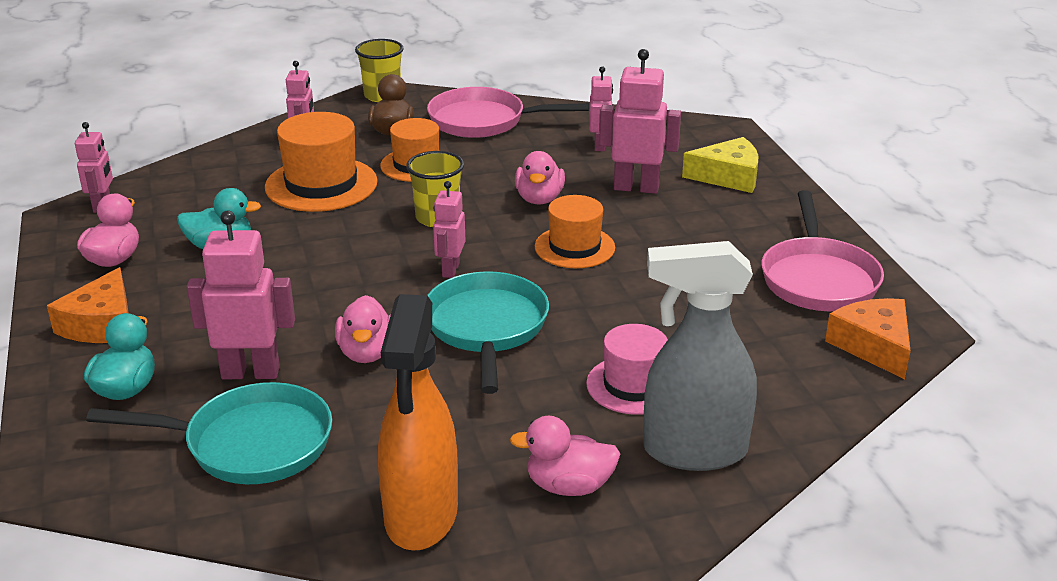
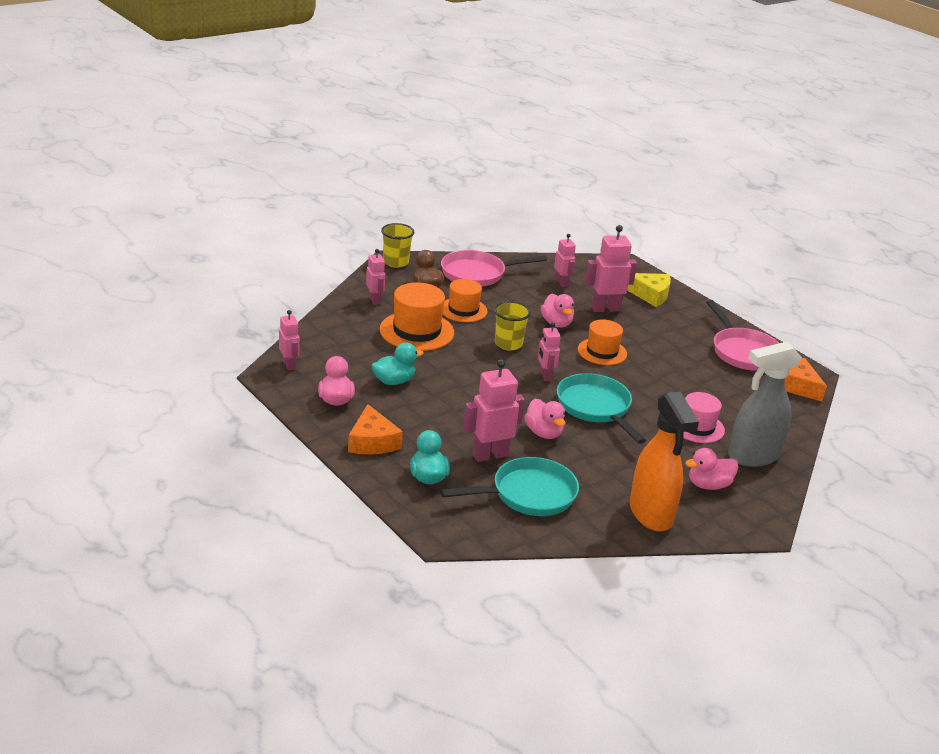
camera: 25 degrees left, 0 degrees up
yellow cheese [682,137,759,193] -> yellow cheese turned 45 degrees clockwise [627,273,671,307]

